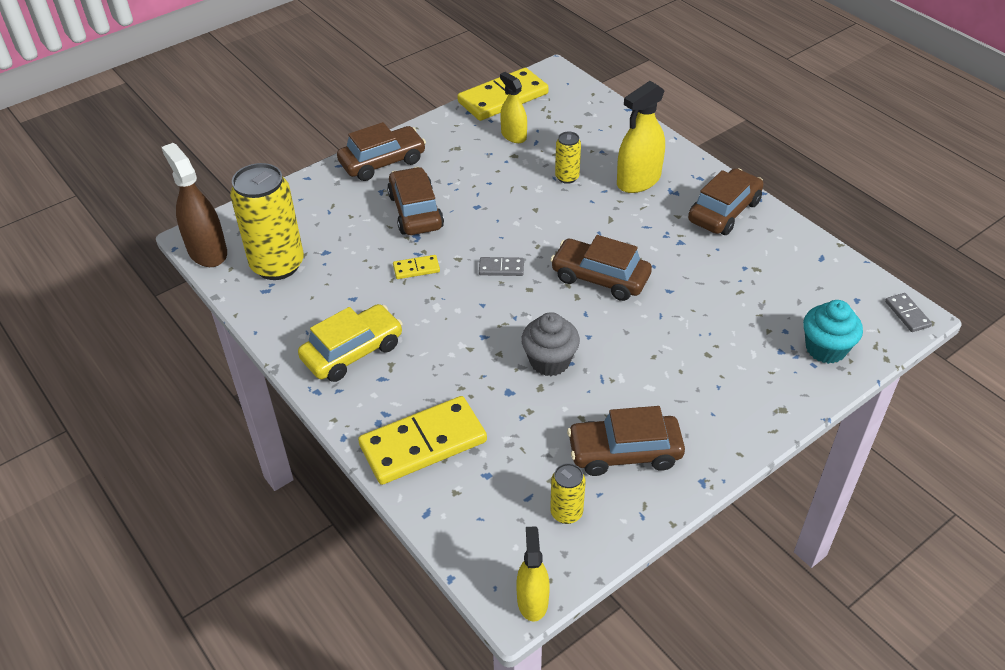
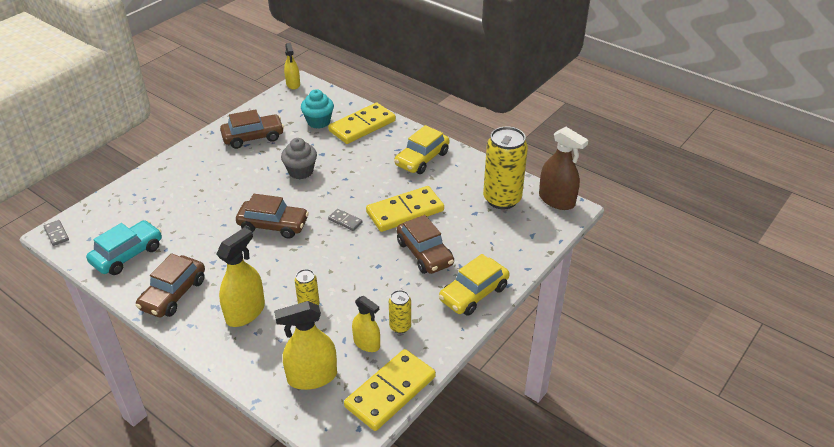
camera: 165 degrees right, 5 degrees down
brown car [337,122,426,181] -> yellow car [439,254,509,316]
yellow domino [393,255,440,279] -> yellow domino [366,186,444,232], size x2.26
grey domino [479,257,524,276] -> grey domino turned 45 degrees clockwise [328,209,363,231]
yellow can [550,463,586,524] -> yellow can moved to [389,290,411,333]
turquoise cupcake [803,300,863,364] -> turquoise cupcake moved to [301,89,334,129]
none -> turquoise car [86,220,162,275]
none -> yellow spray bottle [274,301,337,390]

